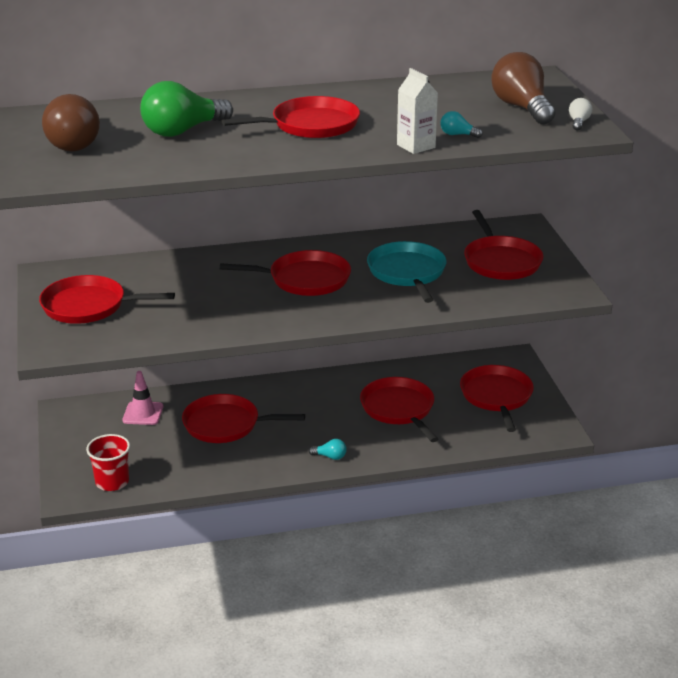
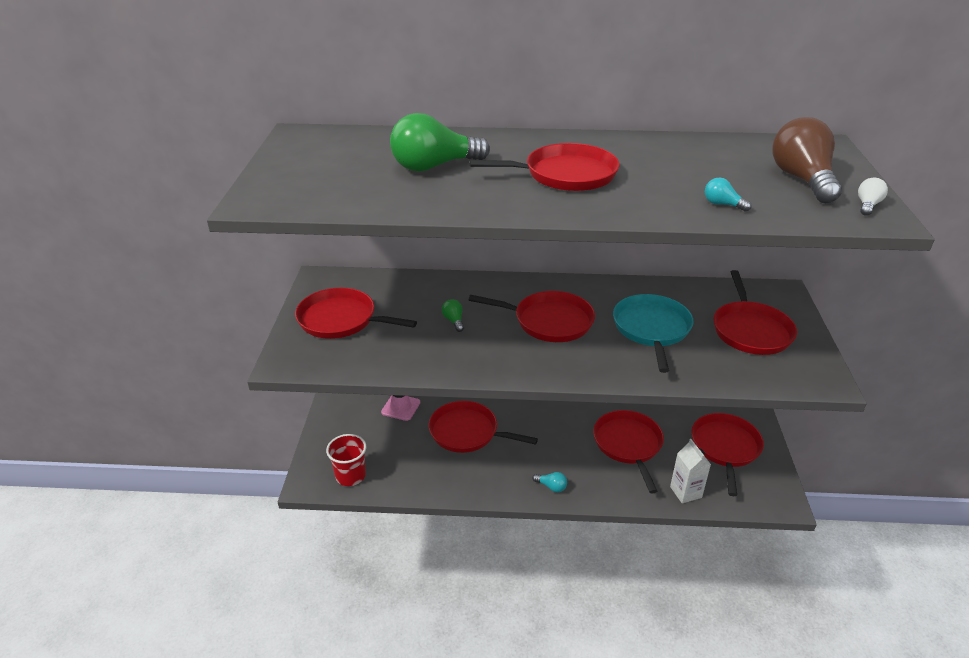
camera: 15 degrees right, 5 degrees up
brown light bulb [42,94,100,152] -> none
white carton [397,68,438,154] -> white carton moved to [670,439,711,503]
none -> green light bulb [442,299,464,332]

